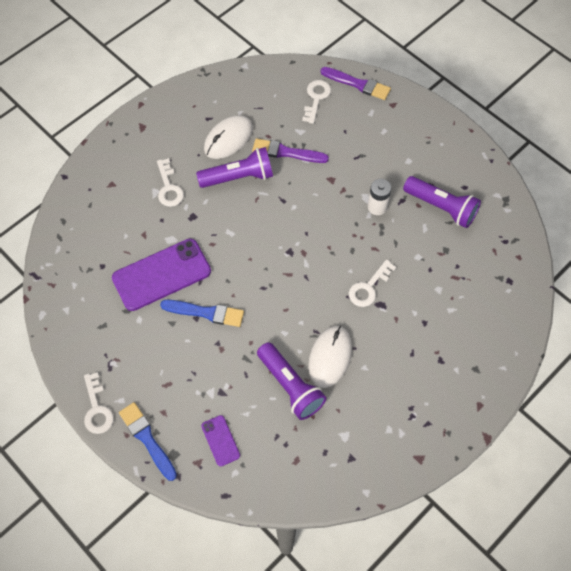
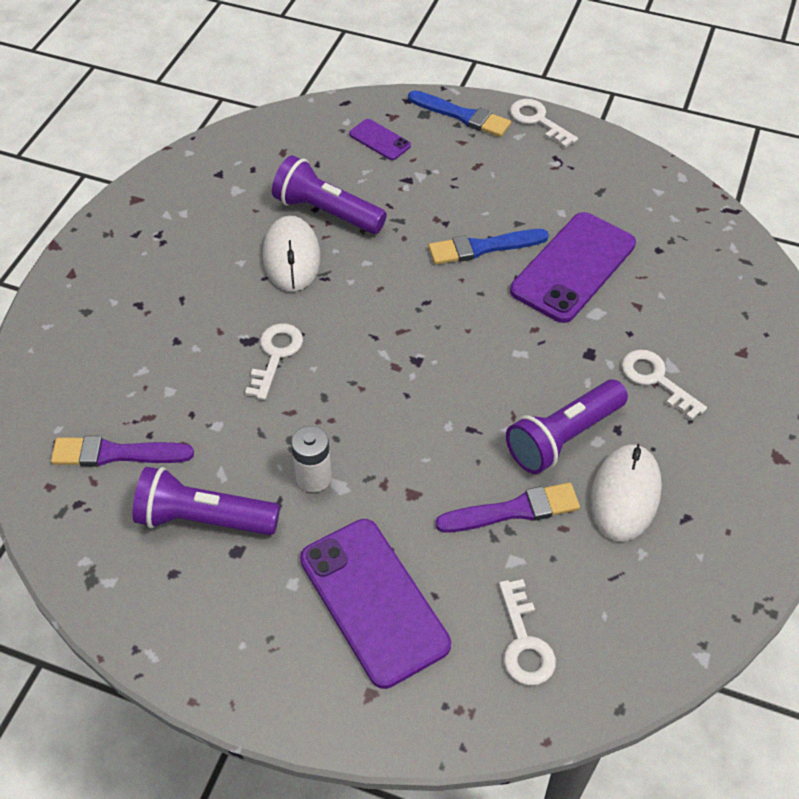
camera: 155 degrees right, 10 degrees down
purple brush [321,67,391,100] -> purple brush moved to [51,436,194,466]
none -> purple phone [300,519,451,689]

